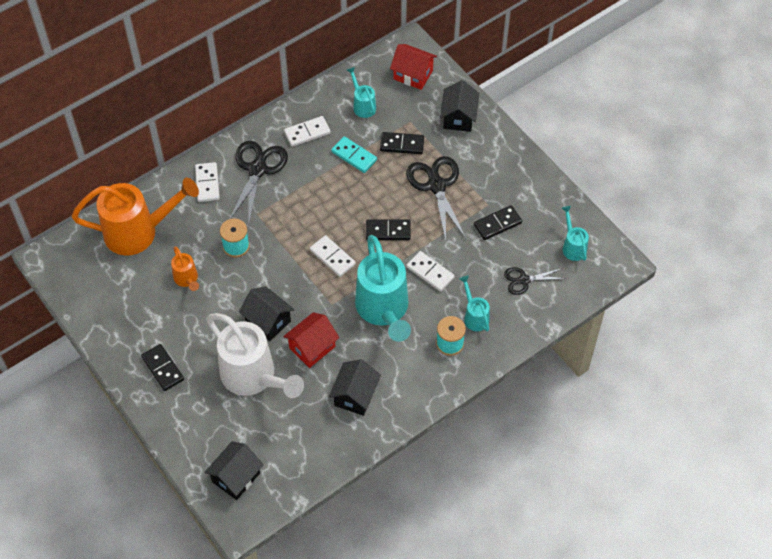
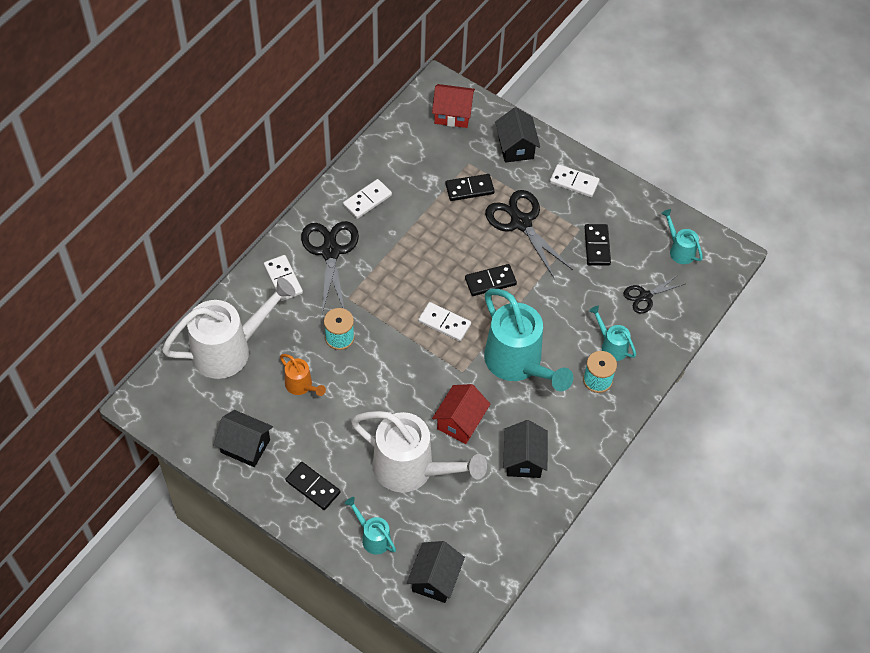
camera: 20 degrees left, 0 degrees up
orange watering can [72,178,199,256] -> white watering can [162,277,295,379]
black house [239,287,294,341] -> black house moved to [214,410,273,467]
turquoise domino [331,136,377,173] -> none
turquoise watering can [347,67,376,118] -> turquoise watering can moved to [345,497,396,555]
white domino [406,251,455,292] -> white domino moved to [550,164,600,197]
black domino [474,205,522,240] -> black domino turned 45 degrees counterclockwise [584,224,611,266]

